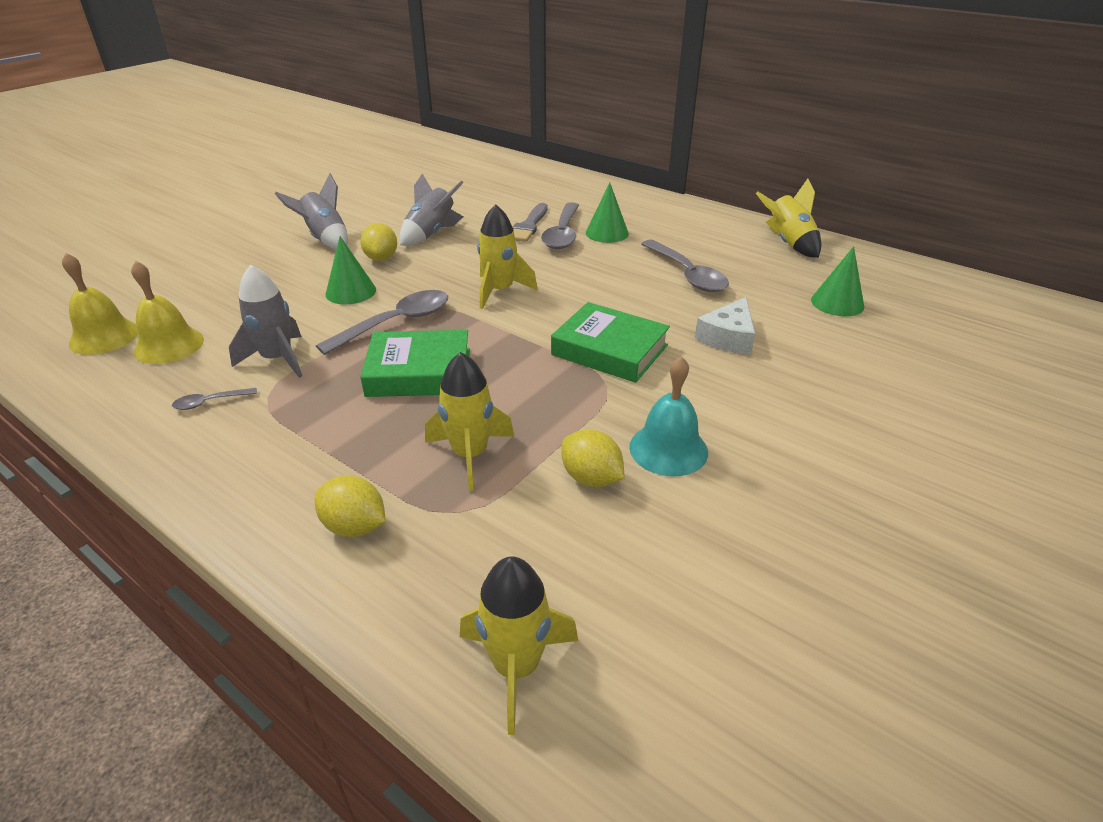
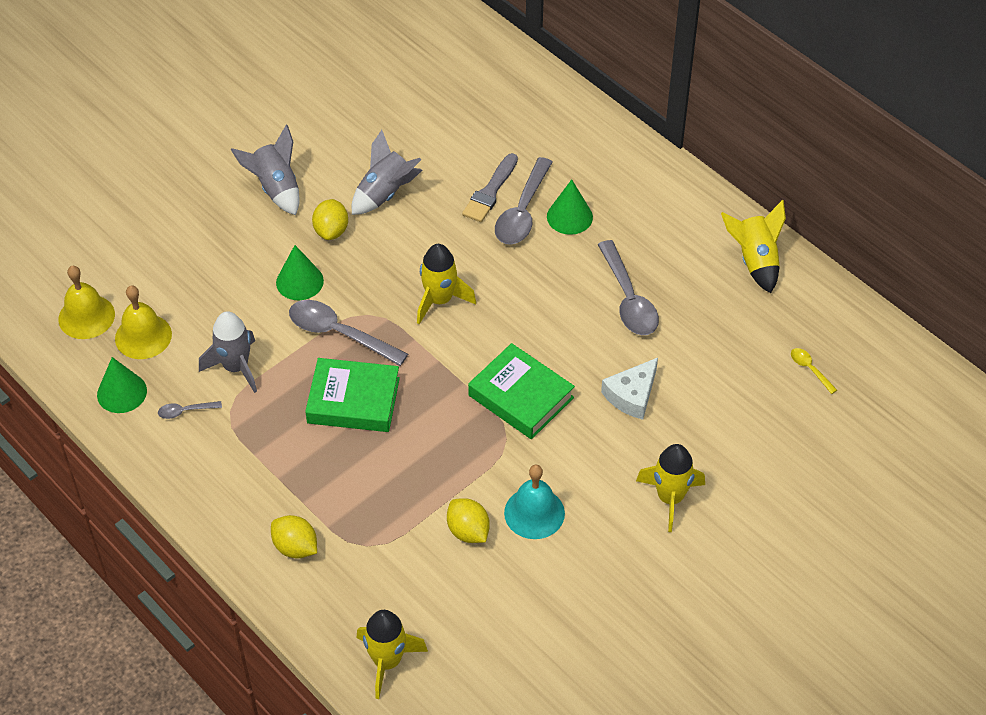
camera: 10 degrees right, 15 degrees up
grey spoon [316,290,448,355] -> grey spoon turned 120 degrees counterclockwise [289,300,408,366]
yellow rocket [425,352,514,492] -> yellow rocket moved to [636,444,705,532]
green cone [811,246,864,316] -> green cone moved to [97,357,147,413]
none -> yellow spoon [791,348,837,394]

